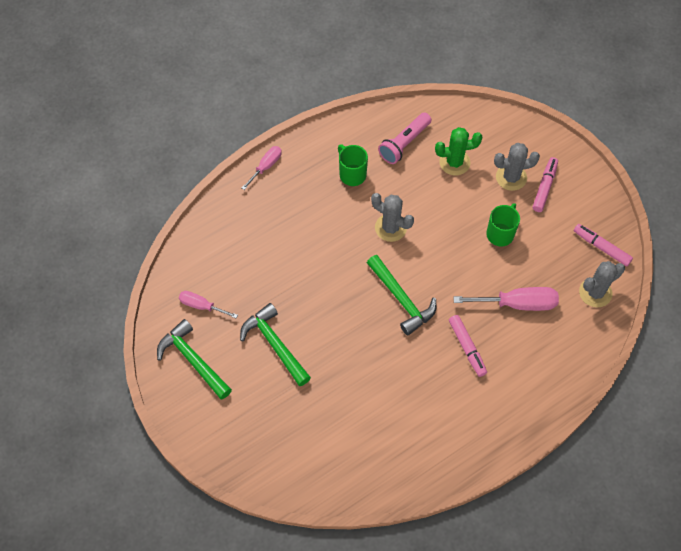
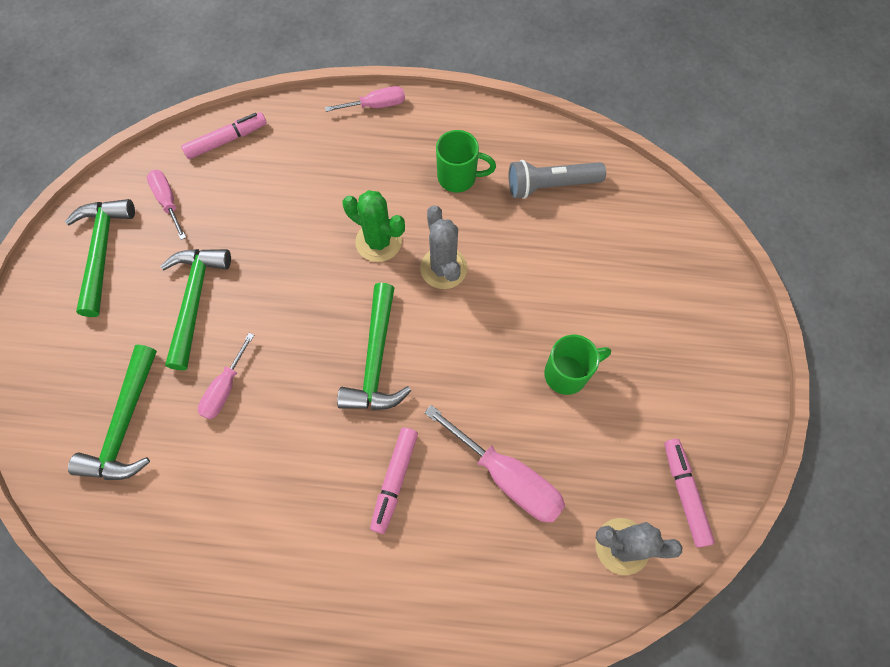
camera: 40 degrees right, 5 degrees up
green mug [338,145,368,186] -> green mug turned 90 degrees clockwise [436,130,496,192]
pink flashlight [378,112,431,164] -> grey flashlight [509,160,606,199]
green cactus [435,127,483,175] -> green cactus moved to [343,190,405,262]
grey cactus [494,143,540,191] -> none
pink marker [532,157,558,212] -> pink marker moved to [181,112,267,159]
none -> green hammer [68,345,157,480]
none -> pink screwdriver [198,333,254,419]

